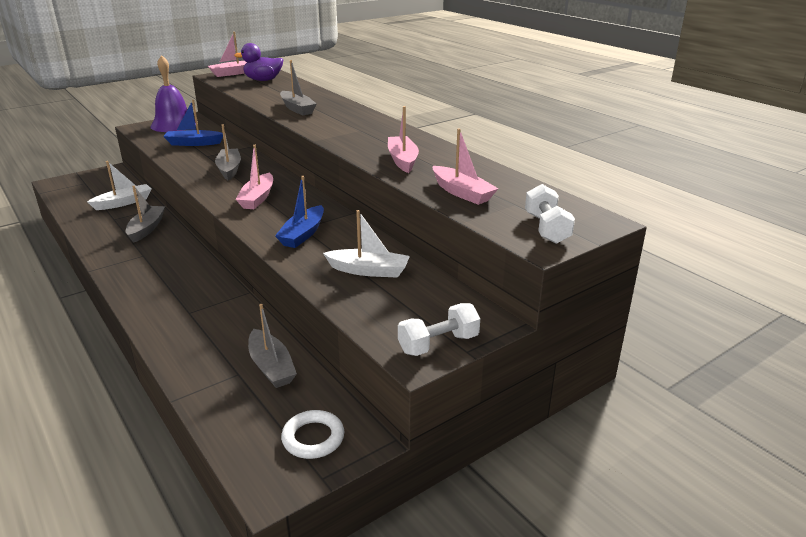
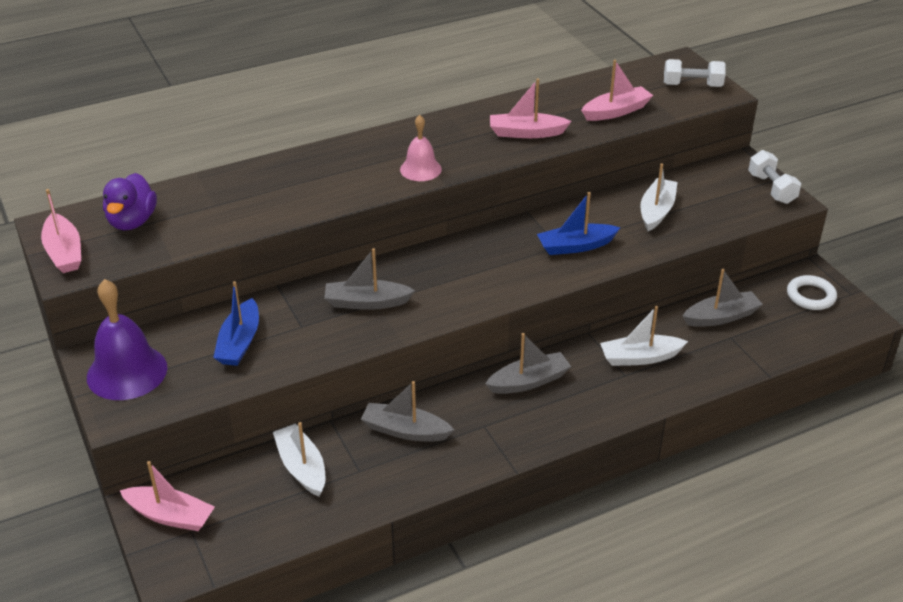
camera: 80 degrees left, 10 degrees up
pink boat [236,145,273,209] -> pink boat moved to [120,461,215,531]
blue boat [275,176,324,248] -> blue boat turned 135 degrees clockwise [537,192,620,255]
grey boat [280,60,316,115] -> grey boat moved to [485,333,571,394]
none -> pink bell [400,115,442,181]
none -> white boat [600,306,688,366]

